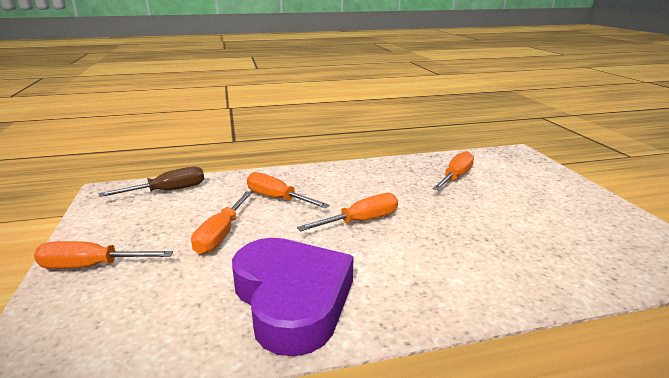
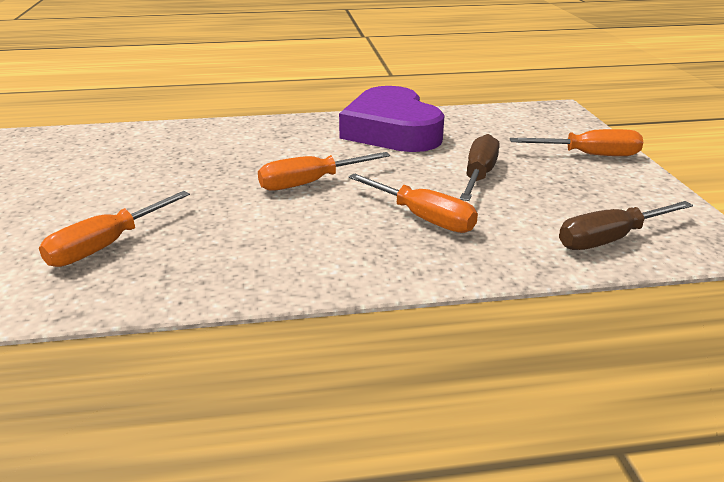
camera: 175 degrees left, 5 degrees up
orange screwdriver [191,191,252,254] -> brown screwdriver [460,134,500,201]

